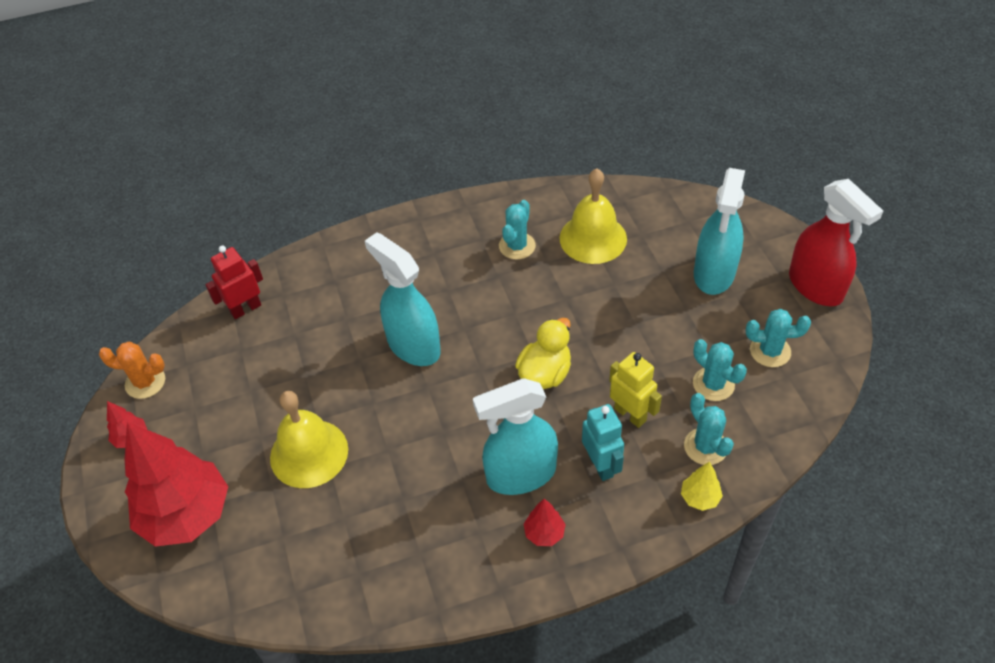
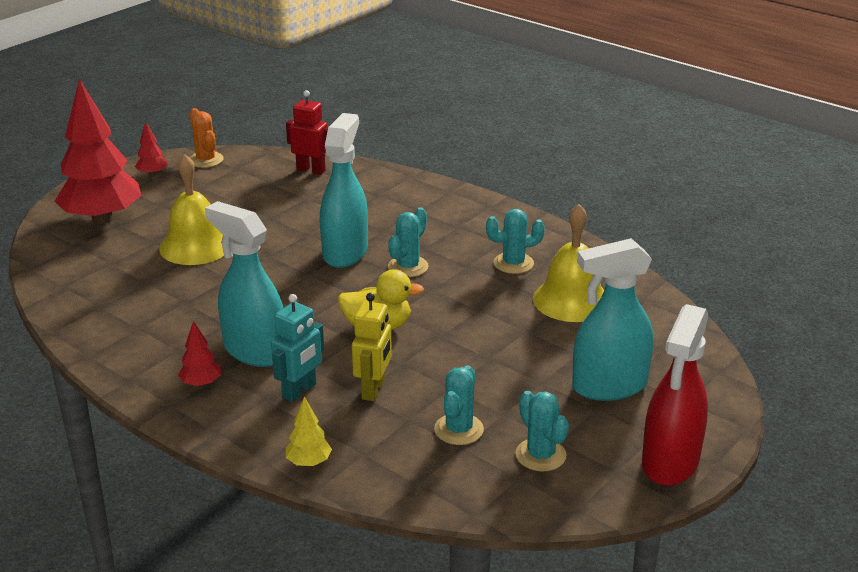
camera: 55 degrees right, 20 degrees down
turquoise cactus [684,393,734,465] -> turquoise cactus moved to [388,207,429,277]

